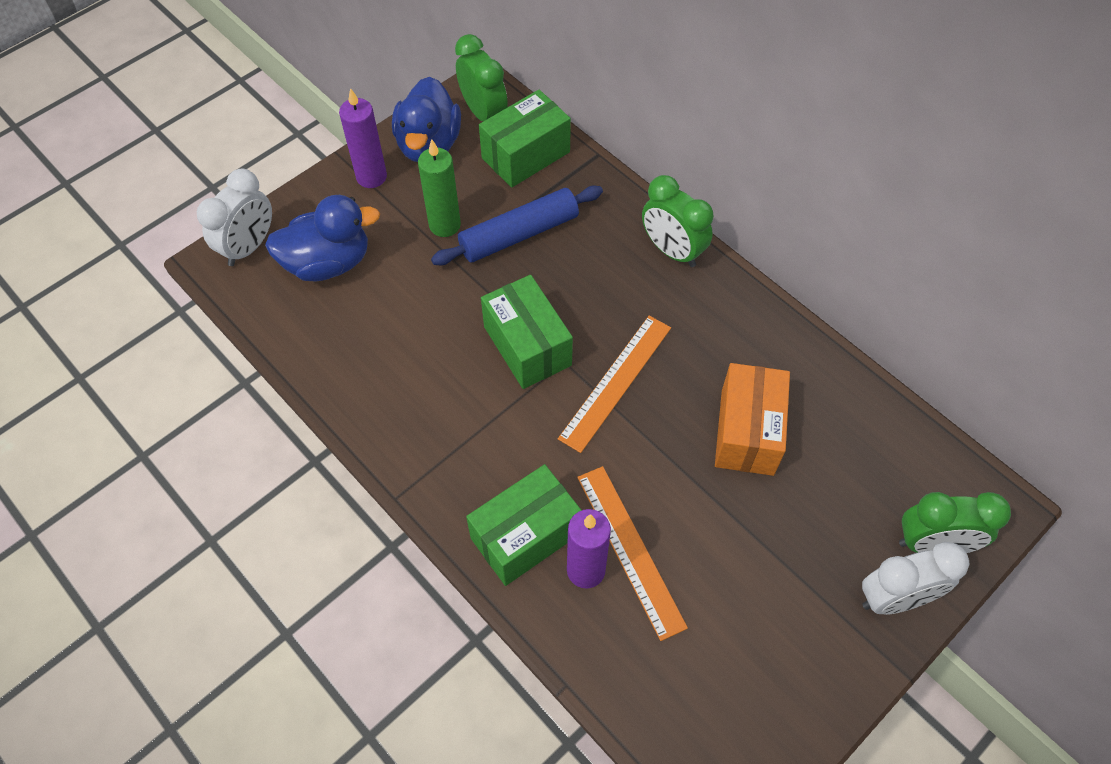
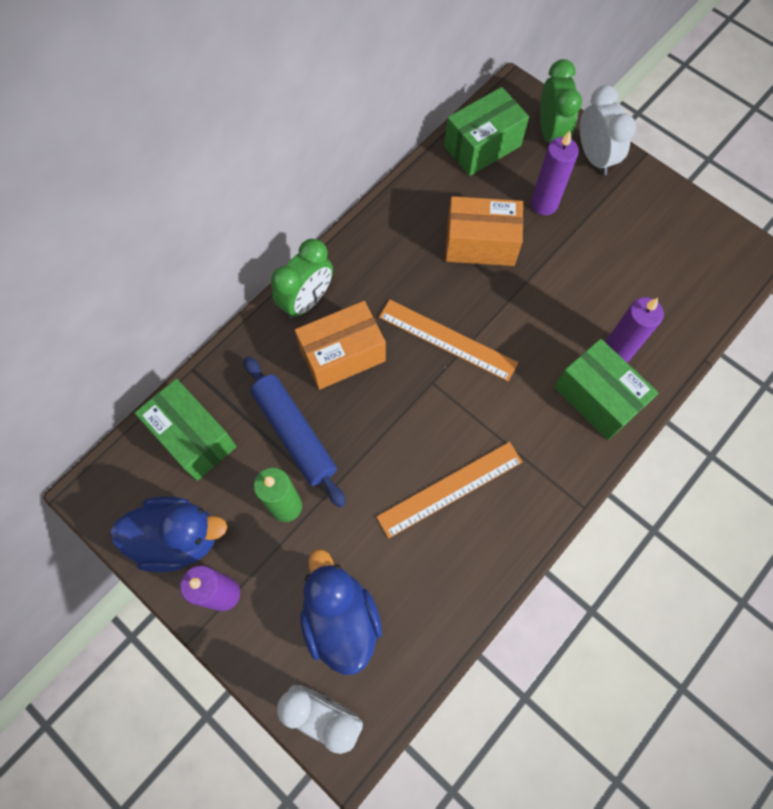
camera: 95 degrees left, 10 degrees up
green clock [455,34,508,121] -> none
green box [481,275,573,389] -> green box moved to [444,87,529,176]
orange ruler [577,466,688,641] -> orange ruler moved to [376,442,522,538]
none -> orange box [295,301,386,390]
none -> purple candle [531,131,579,215]

